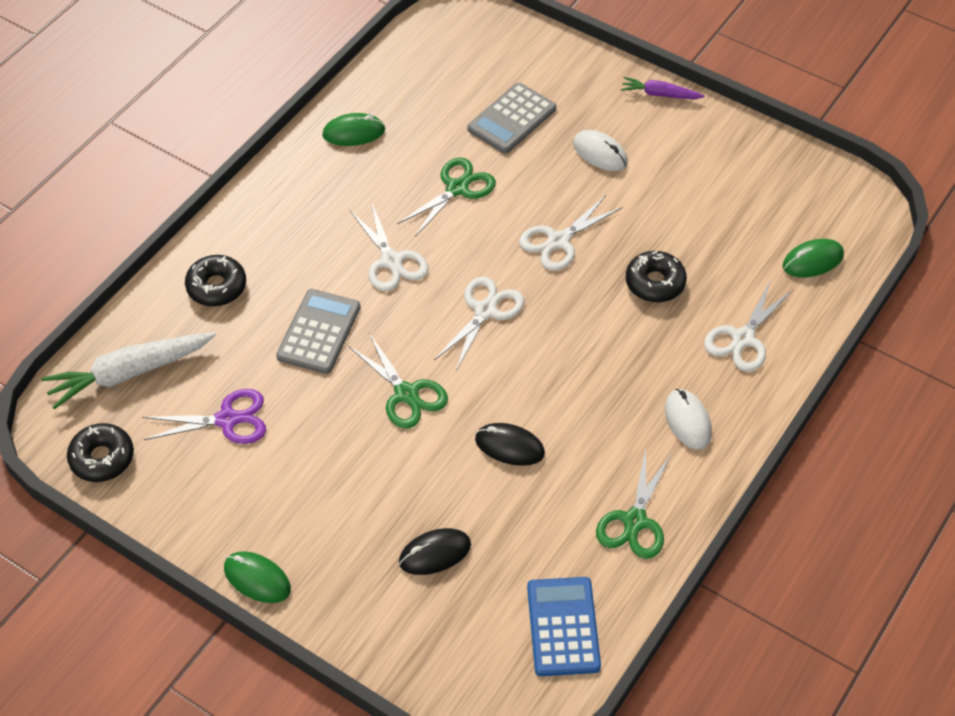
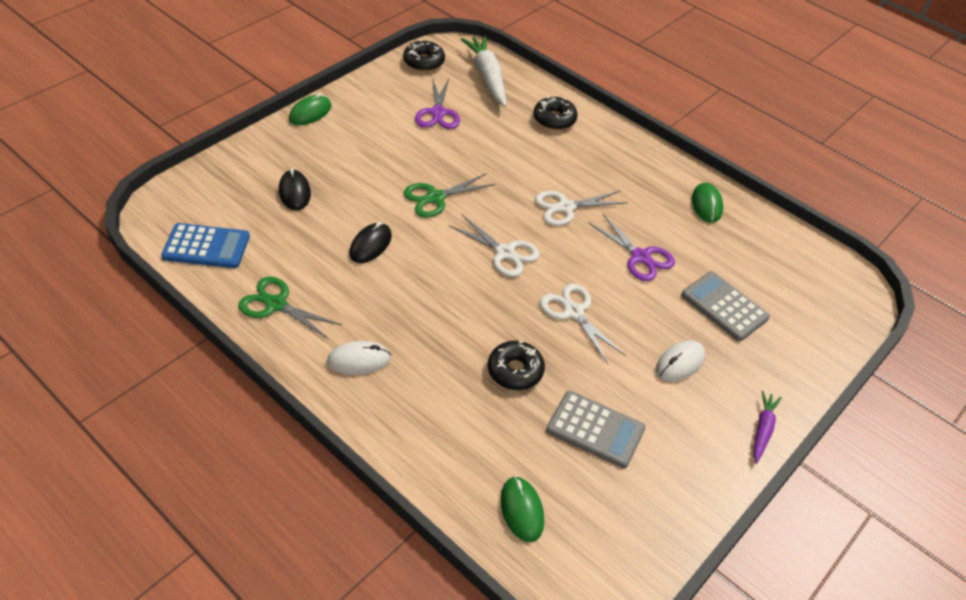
camera: 95 degrees right, 5 degrees down
grey calculator [276,289,361,374] -> grey calculator moved to [546,391,645,468]
green scissors [397,157,496,237] -> purple scissors [589,214,675,281]
white scissors [704,280,793,372] -> none

